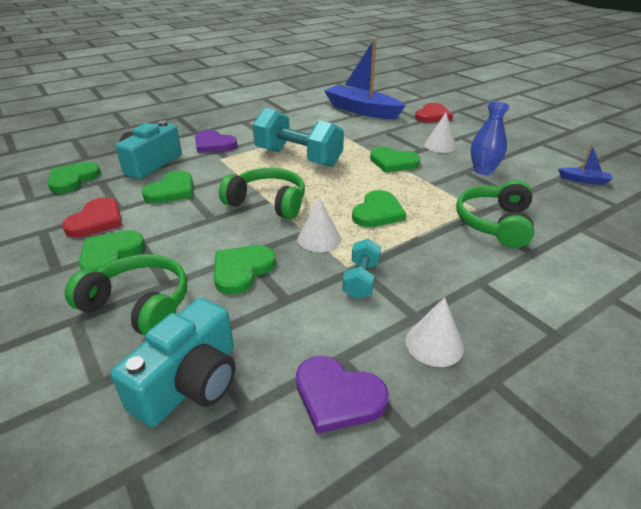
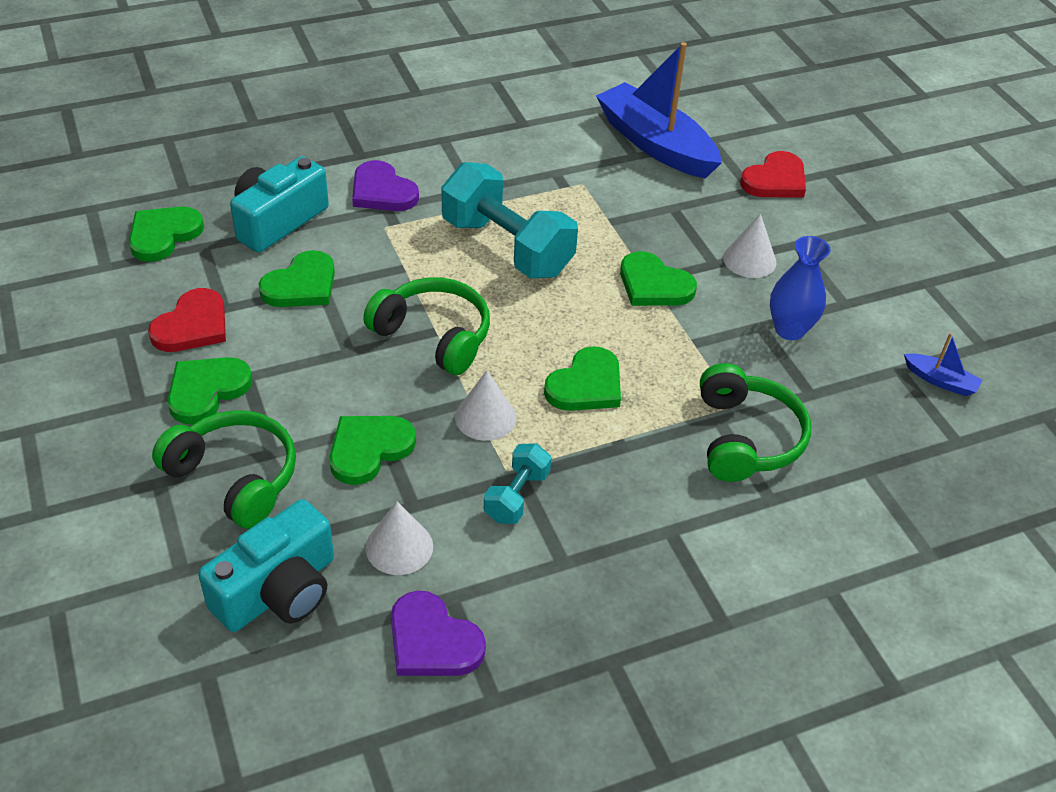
camera: 10 degrees right, 10 degrees up
white cone [406,297,464,367] -> white cone moved to [365,501,433,575]
green headphones [456,180,534,248] -> green headphones turned 150 degrees clockwise [700,363,811,482]

